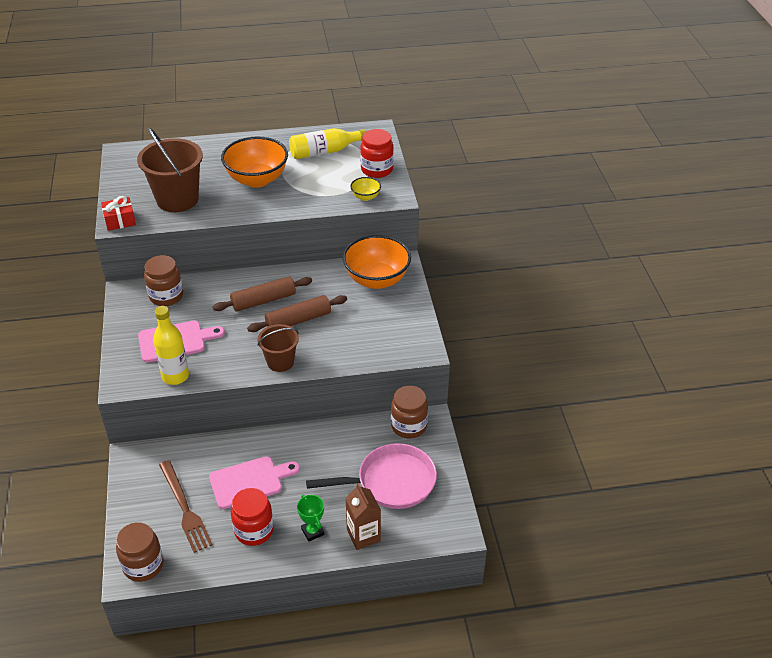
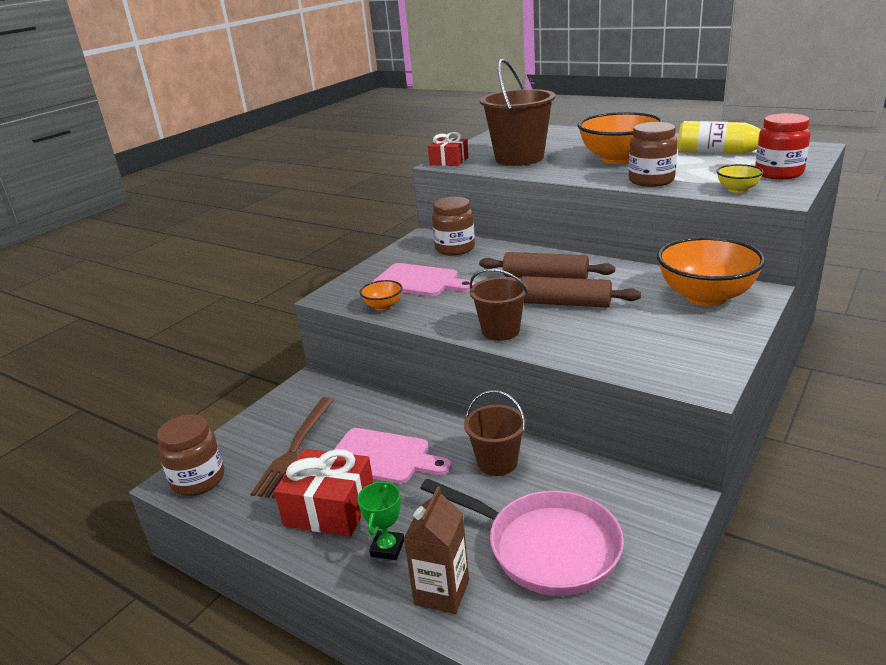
camera: 45 degrees right, 15 degrees down
yellow bottle [153,306,189,385] -> orange bowl [360,280,403,311]
red jar [231,488,274,546] -> red gift [274,449,374,536]
brown jar [391,385,428,438] -> brown jar moved to [629,122,678,187]
none -> brown bucket [464,390,526,476]

